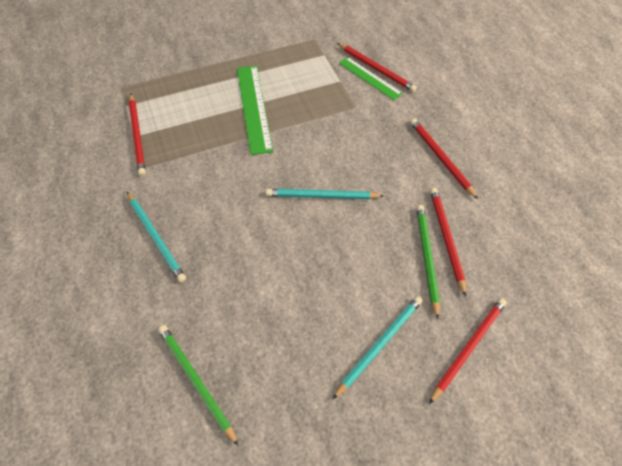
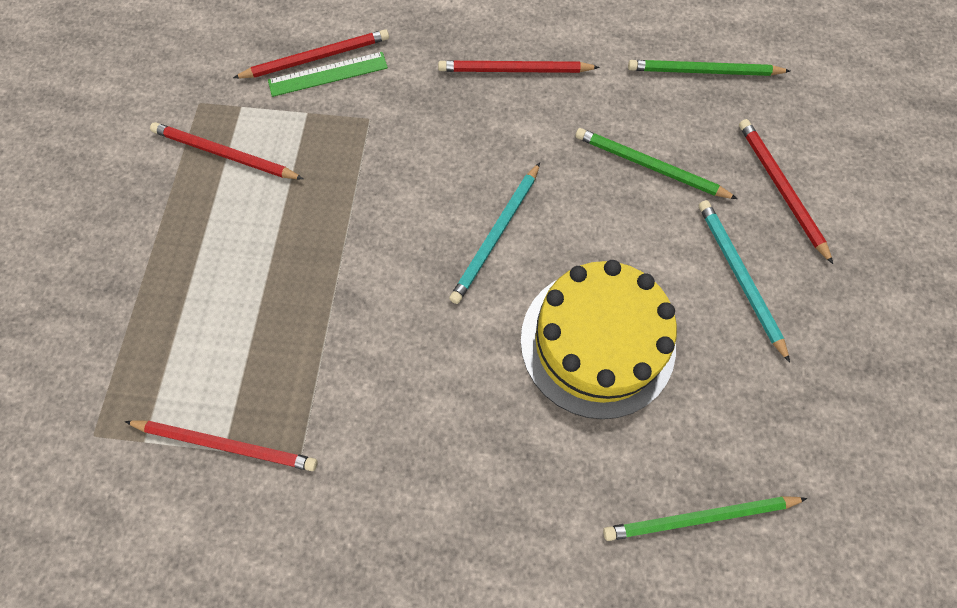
camera: 60 degrees left, 10 degrees up
turquoise pencil [127,192,186,282] -> none
green ruler [237,66,273,155] -> none
red pencil [430,188,466,296] -> red pencil moved to [150,122,303,179]
none -> yellow cake [521,260,677,419]
none -> green pencil [628,60,790,76]

